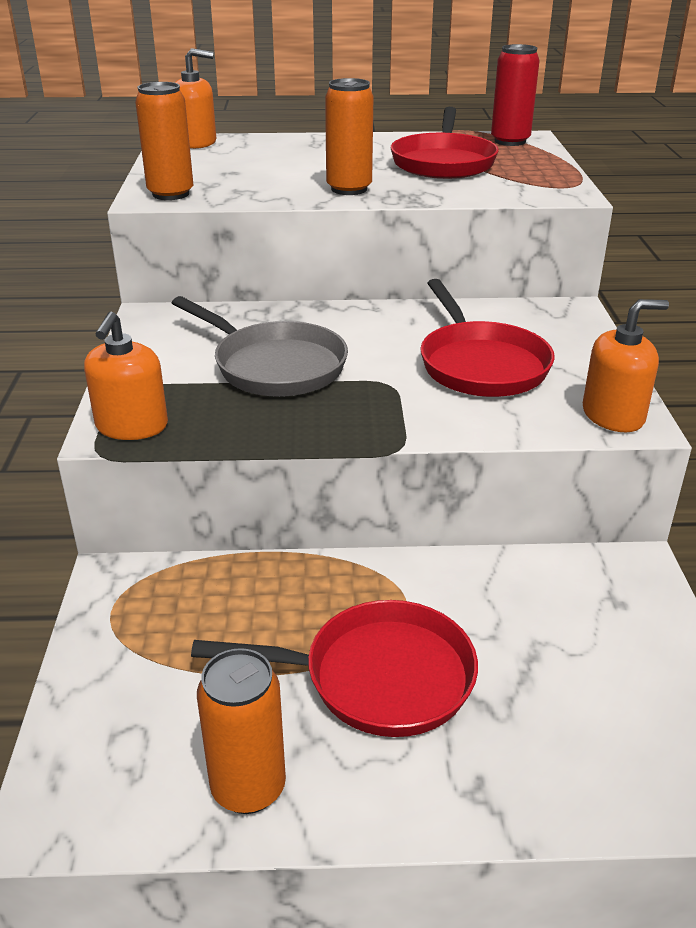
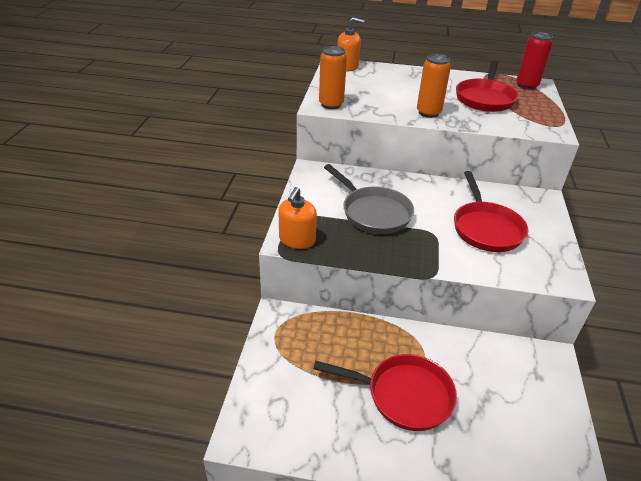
camera: 10 degrees right, 5 degrees up
orange can [197,648,286,814] -> none
orange soap dispenser [583,299,669,432] -> none

